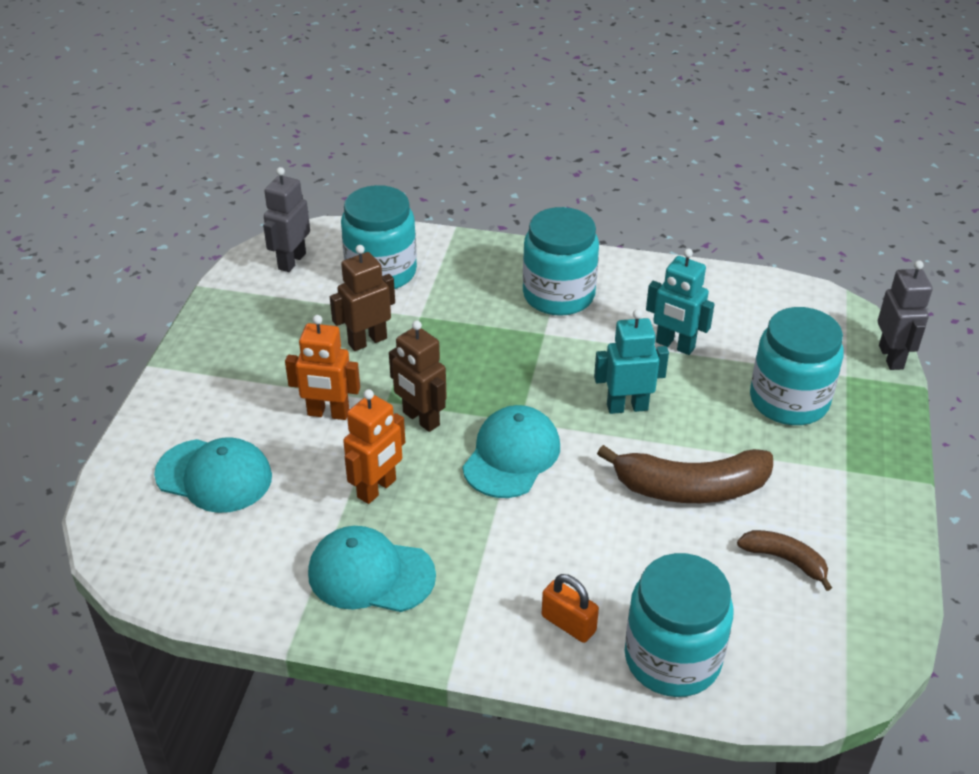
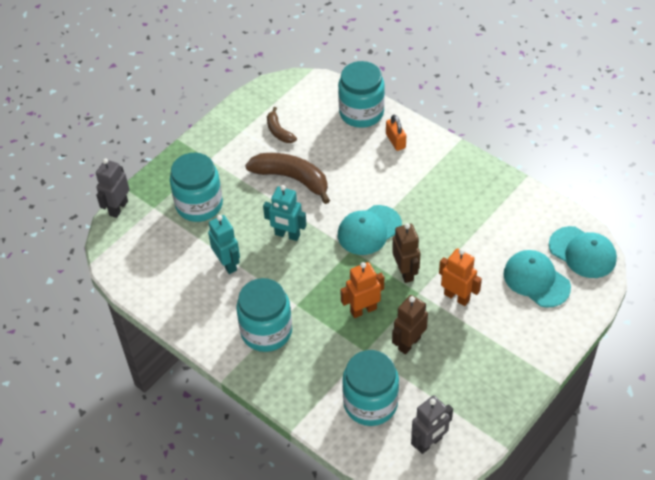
camera: 150 degrees left, 10 degrees up
turquoise cap [308,526,436,612] -> turquoise cap moved to [549,226,617,278]
brown robot [330,245,395,351] -> brown robot turned 135 degrees clockwise [392,295,428,355]
orange robot [343,389,405,504] -> orange robot moved to [340,262,384,318]

